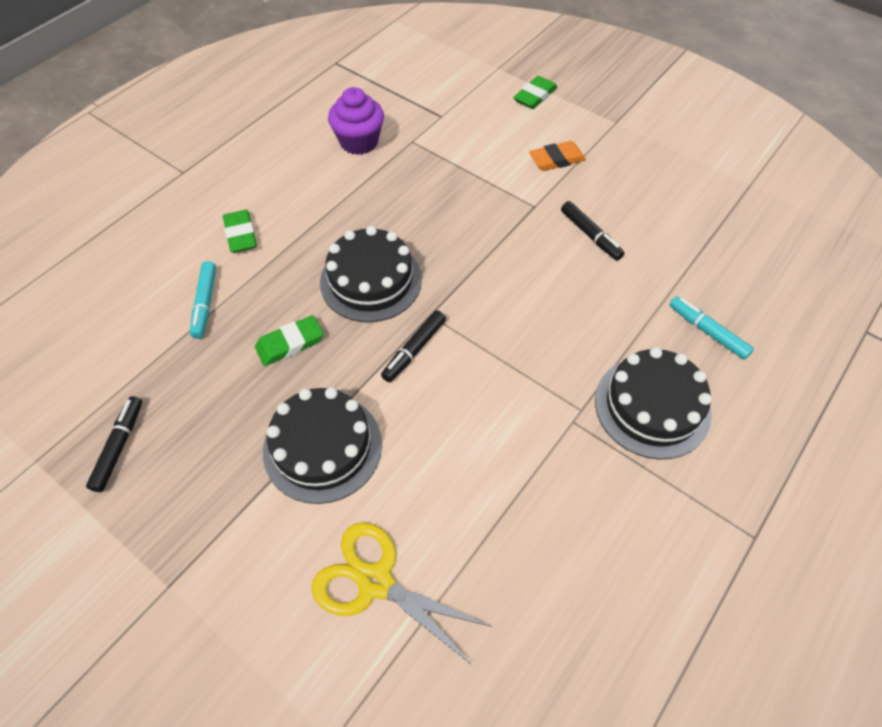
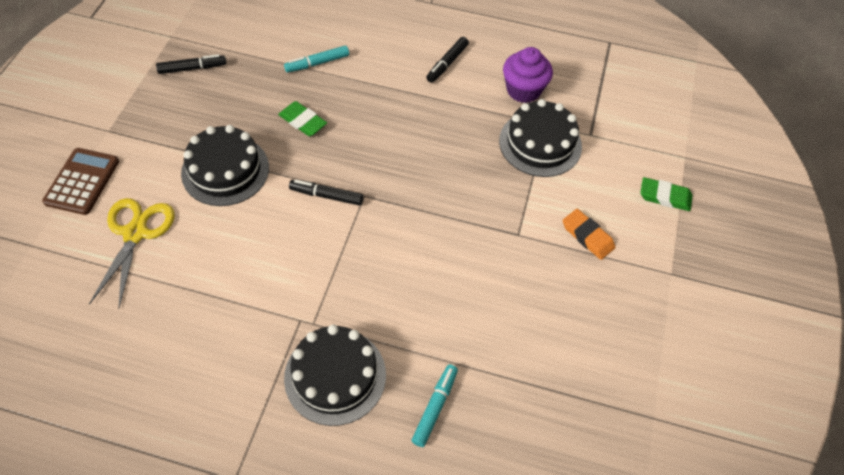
camera: 65 degrees right, 0 degrees up
green eraser [223,210,257,253] -> none
black cake [320,226,422,322] -> black cake moved to [499,99,582,177]
black marker [561,201,624,260] -> black marker moved to [426,37,469,83]
none -> brown calculator [42,148,119,215]

